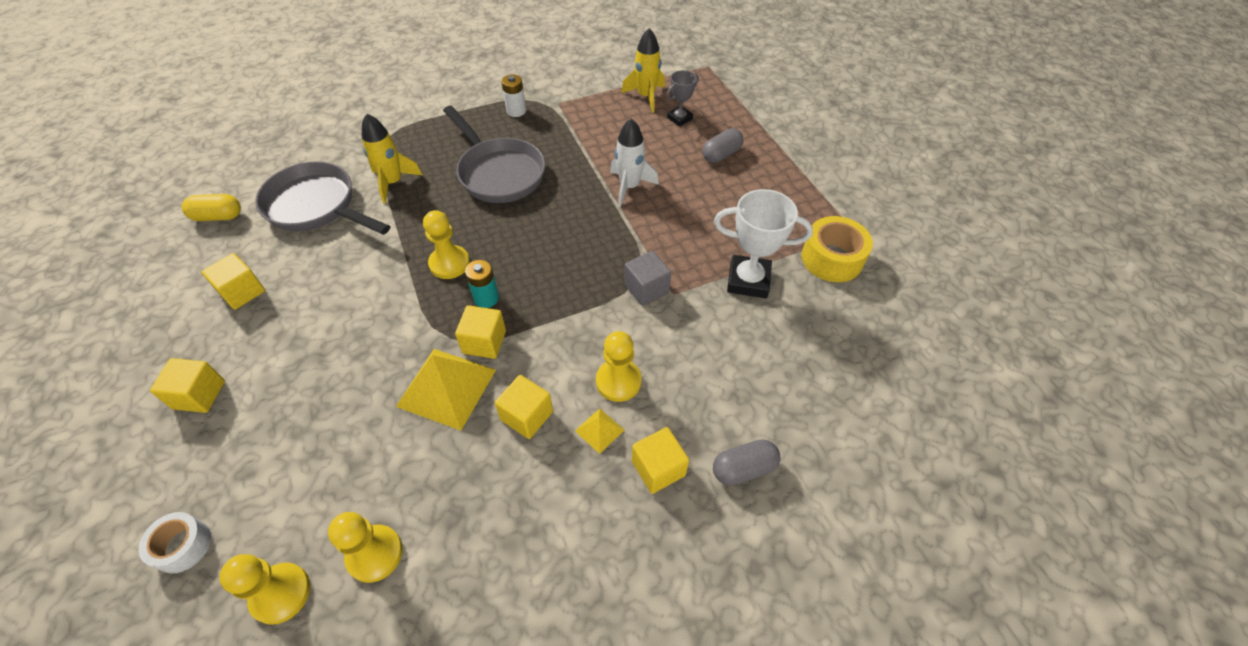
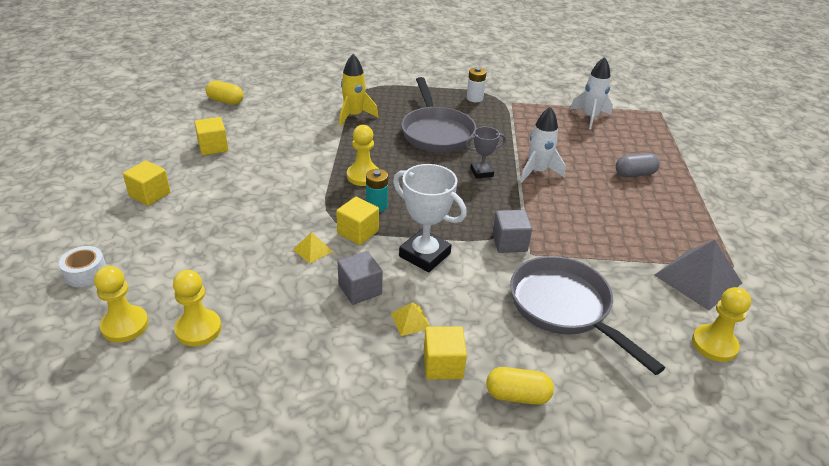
camera: 25 degrees right, 15 degrees down
grey pan [255,161,390,235] -> grey pan moved to [510,256,665,375]
yellow pyramid [396,349,496,430] -> yellow pyramid [293,232,333,264], size x0.47
yellow cube [495,375,553,439] -> grey cube [338,251,382,305]
yellow pawn [596,331,642,402] -> yellow pawn moved to [692,287,751,362]
yellow rocket [621,28,665,113] -> white rocket [570,57,613,129]
grey trophy [667,70,699,127] -> grey trophy moved to [465,127,506,179]
grey capsule [713,439,780,486] -> yellow capsule [486,367,554,405]
white trophy [714,189,813,298] -> white trophy moved to [393,164,467,272]
yellow tape [801,216,873,282] -> grey pyramid [654,240,742,310]

